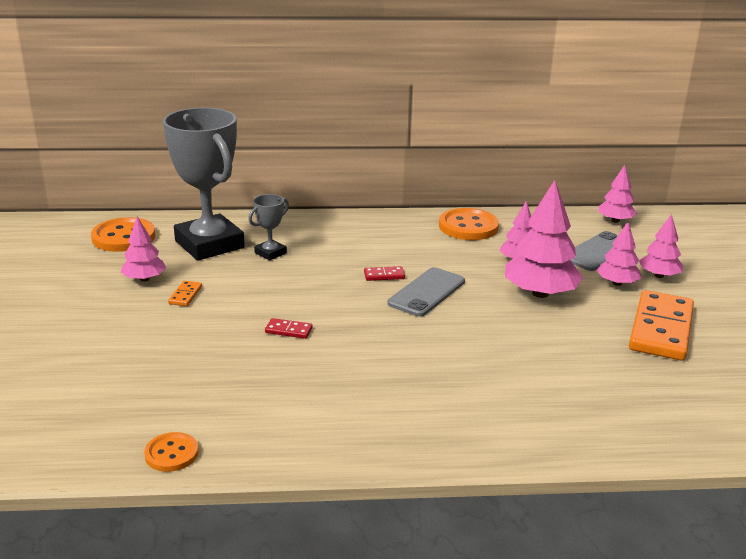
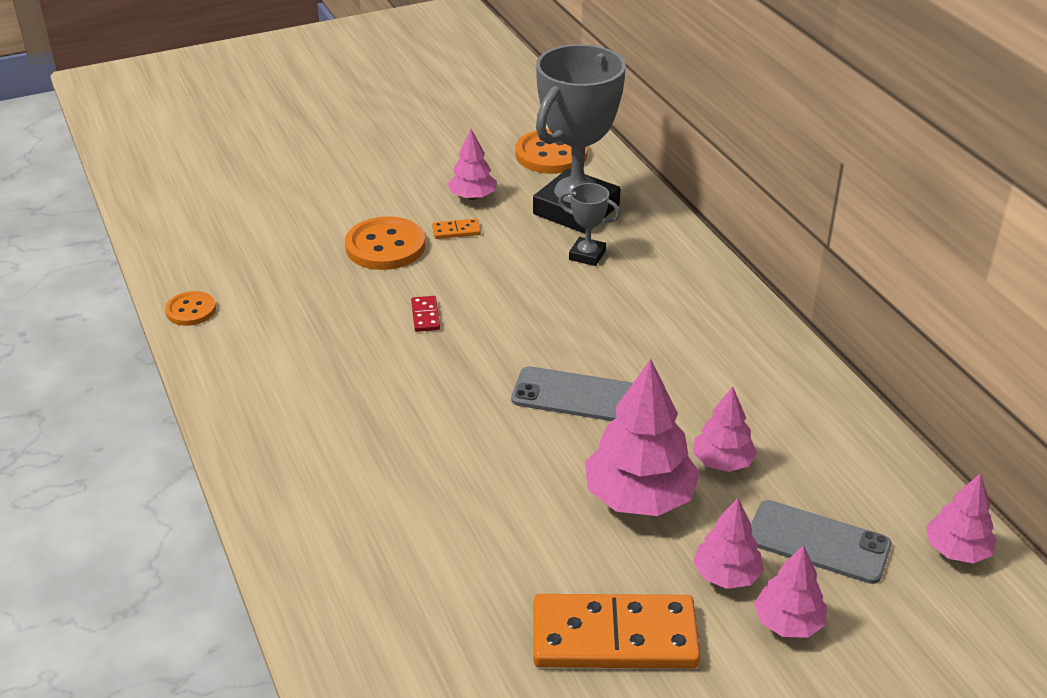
camera: 70 degrees right, 10 degrees up
red domino [364,266,405,281] -> none
orange button [439,208,499,240] -> orange button moved to [345,216,425,270]

